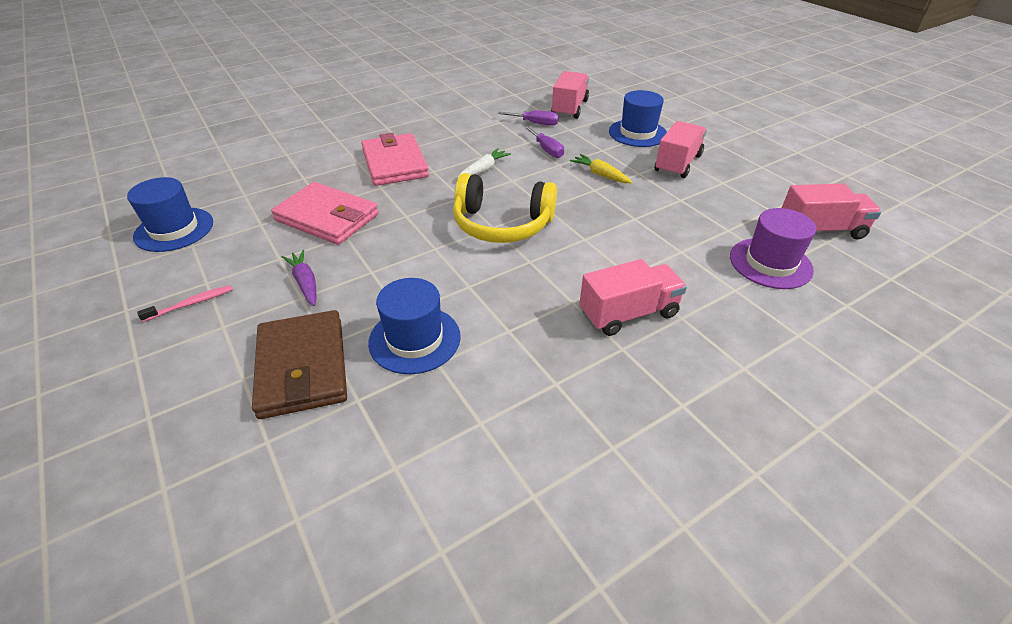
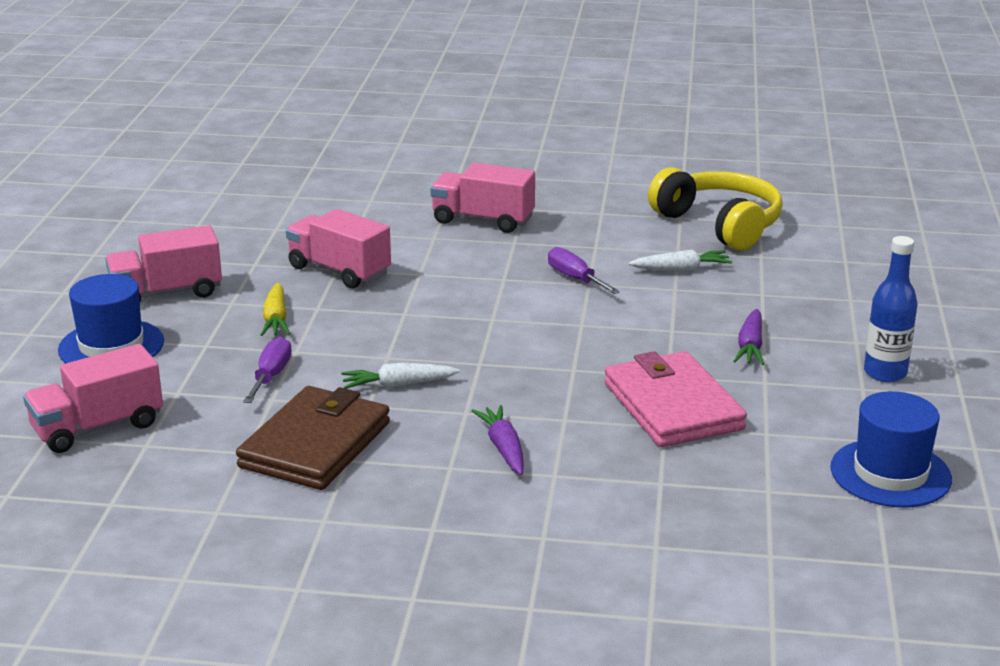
camera: 140 degrees left, 15 degrees down
pink toothbrush [137,285,233,322] -> blue bottle [864,236,917,382]
brown wallet [252,310,347,419] -> brown wallet moved to [236,386,390,490]
pink wallet [361,133,429,186] -> purple carrot [472,405,524,475]
blue hat [368,278,461,374] -> white carrot [628,249,732,272]
yellow headphones [453,173,557,243] -> yellow headphones moved to [648,167,783,251]
purple screwdriver [498,111,559,126] -> purple screwdriver moved to [548,247,620,294]
purple hat [730,208,816,289] -> none
pink truck [782,183,881,239] -> pink truck moved to [286,209,391,288]

